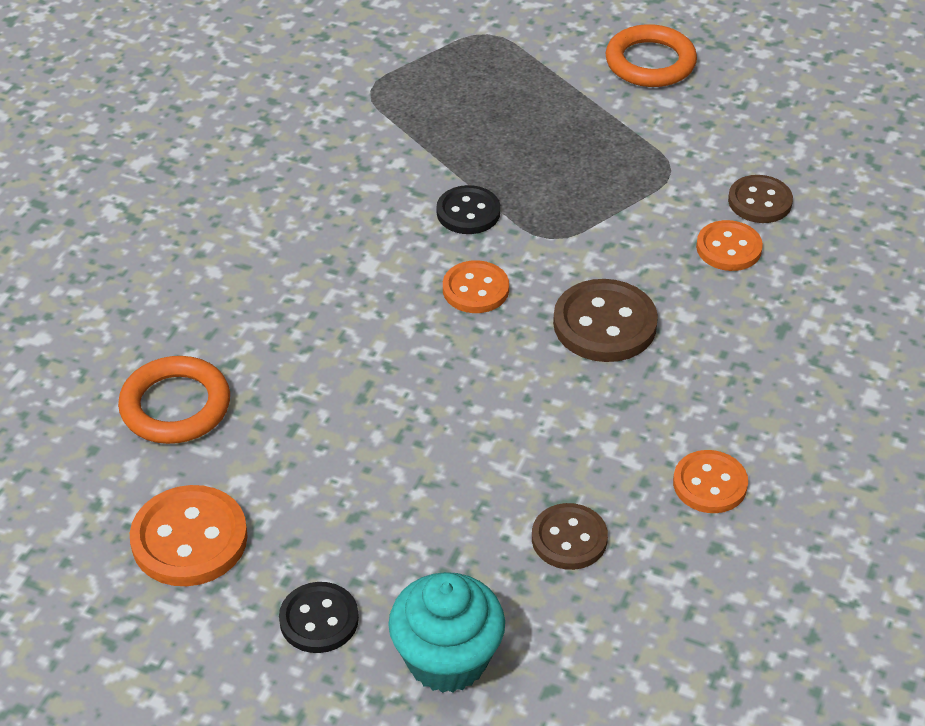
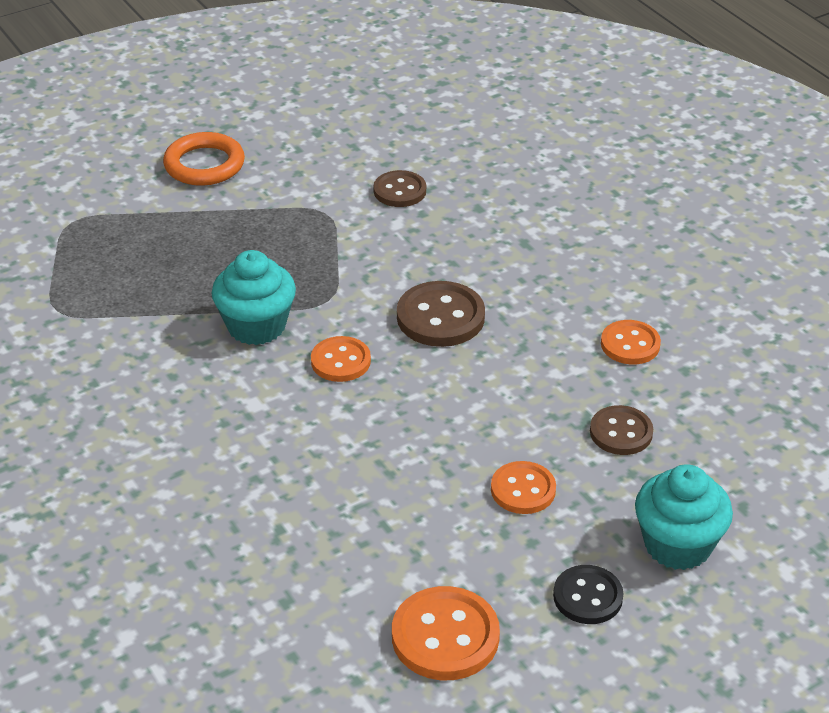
camera: 55 degrees left, 5 degrees down
orange ring [118,356,230,444] -> none
black button [437,185,500,234] -> turquoise cupcake [212,250,296,345]
orange button [696,220,763,271] -> orange button moved to [491,461,556,514]

